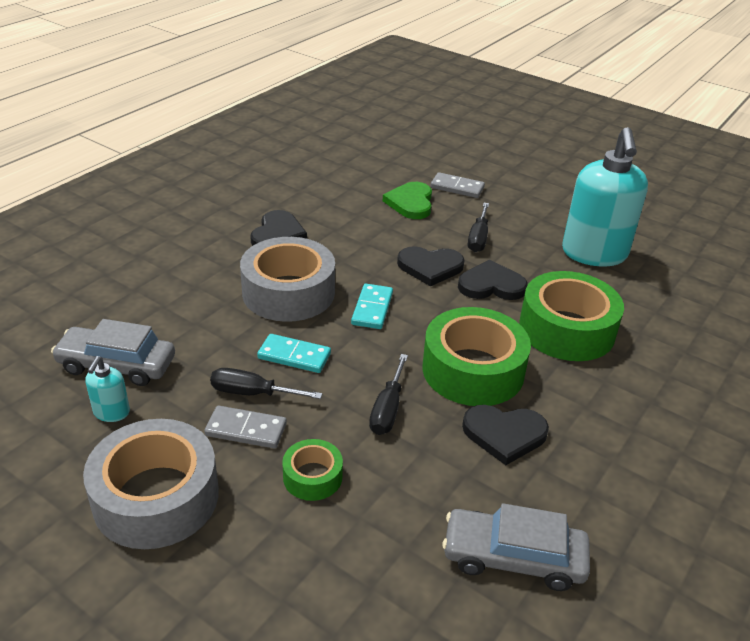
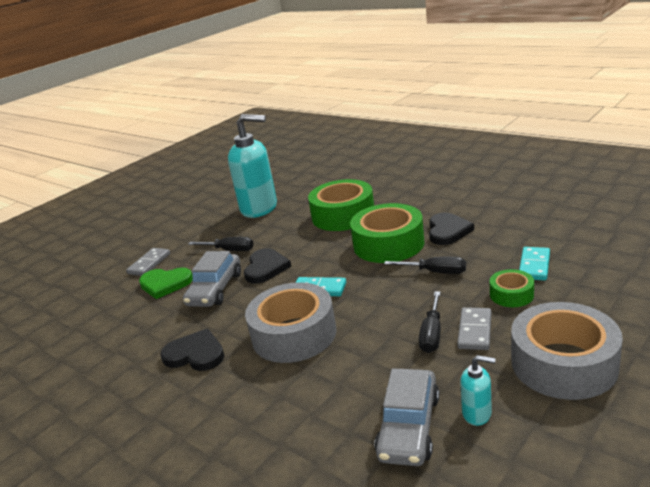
camera: 80 degrees left, 10 degrees down
turquoise domino [257,334,331,373] -> turquoise domino moved to [519,247,550,280]
grey car [442,503,590,591] -> grey car moved to [183,251,241,307]
black heart [458,260,528,300] -> none

